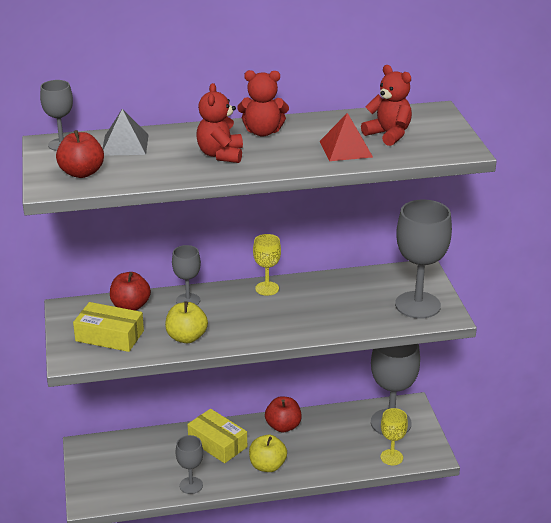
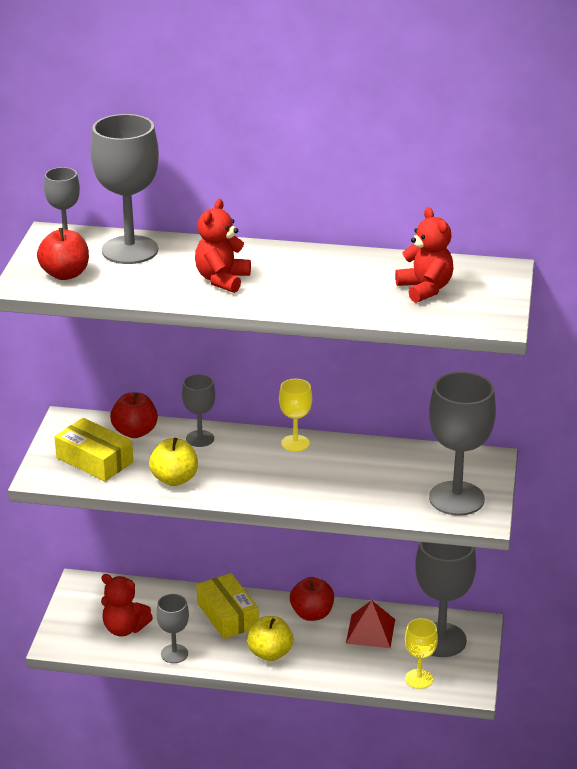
camera: 20 degrees right, 0 degrees up
grey pyramid [102,109,149,156] -> grey goblet [91,114,159,264]
red teddy bear [237,70,289,137] -> red teddy bear moved to [101,574,153,636]
red pyramid [320,113,373,161] -> red pyramid moved to [346,600,395,648]

